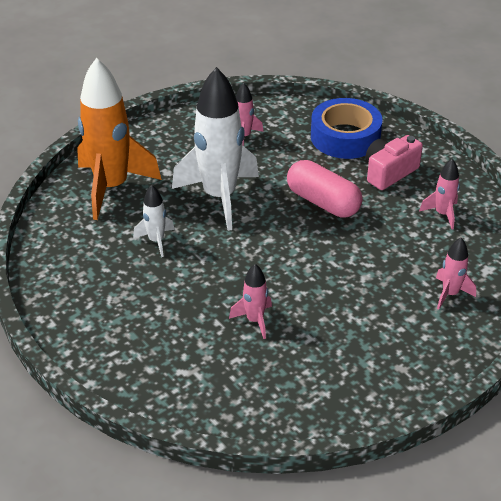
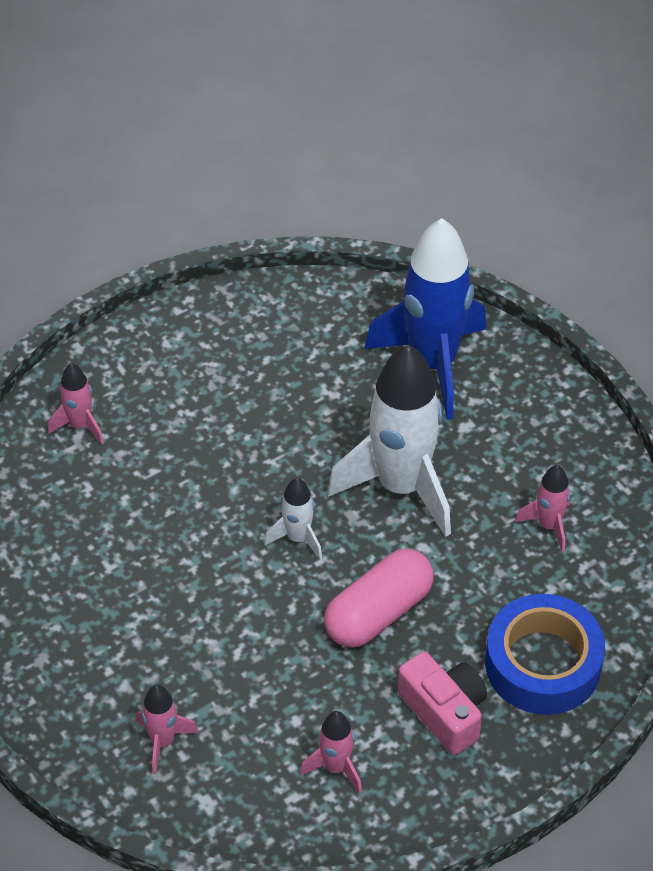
camera: 95 degrees right, 10 degrees up
orange rocket [77,58,162,220] -> blue rocket [364,218,486,420]
white rocket [133,185,175,257] -> white rocket moved to [264,478,322,560]
pink rocket [229,264,272,339] -> pink rocket moved to [48,363,104,444]

